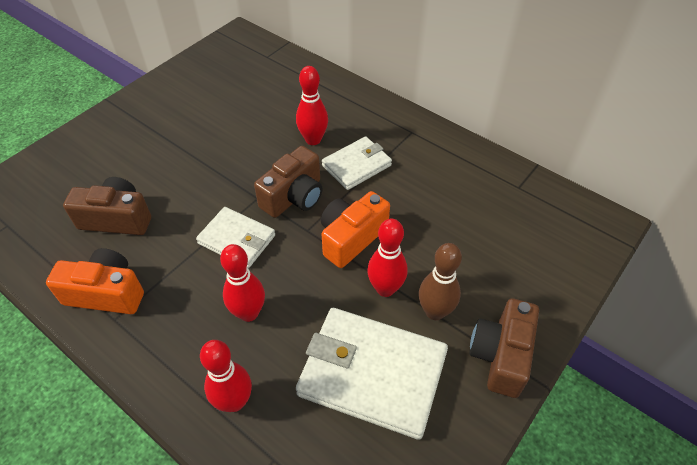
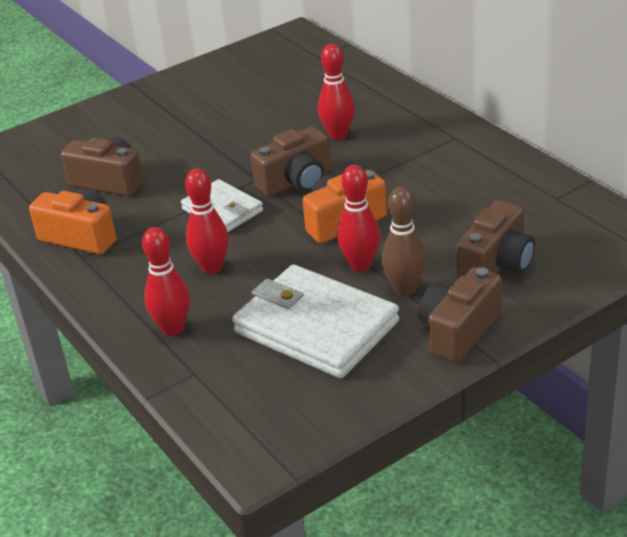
camera: 20 degrees right, 15 degrees down
white wallet [322,136,392,190] -> none
none -> brown camera [456,200,535,279]

